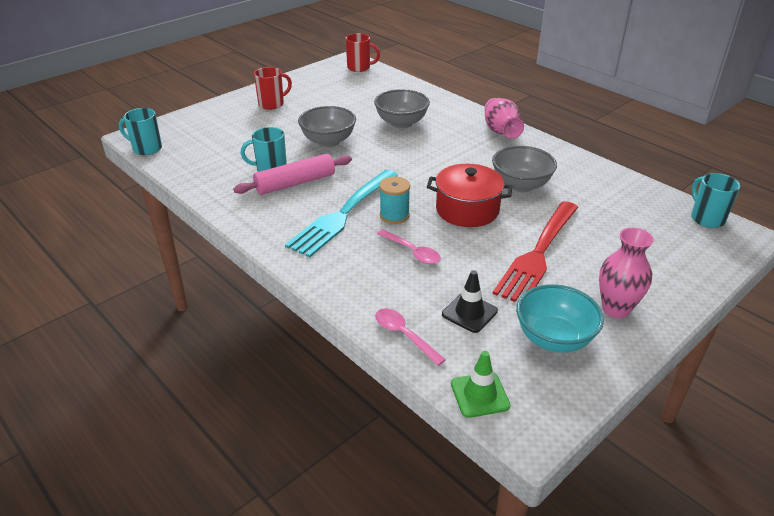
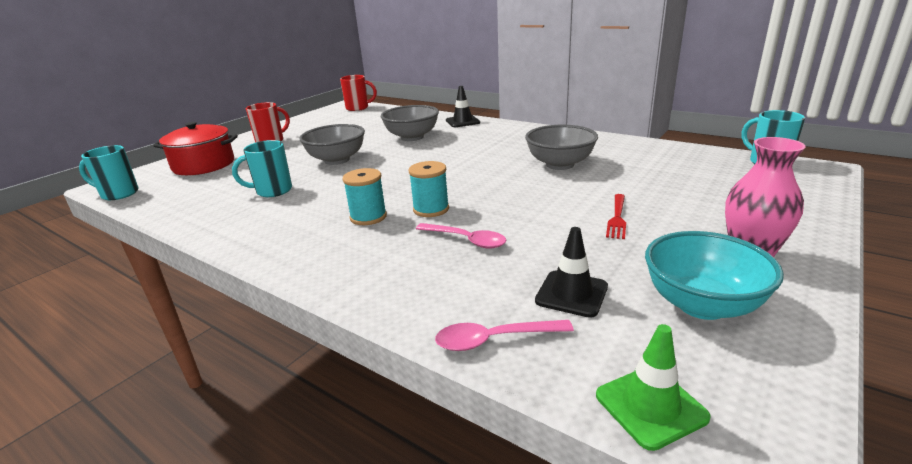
camera: 10 degrees left, 10 degrees down
pink rolling pin [233,154,352,195] -> none
turquoise fork [285,170,398,258] -> turquoise spool [343,168,387,225]
pink spoon [375,308,446,366] -> pink spoon turned 45 degrees counterclockwise [435,320,574,351]
red pot [427,164,512,227] -> red pot moved to [153,122,238,175]
pink vase [485,98,524,139] -> none
red fork [493,201,578,302] -> red fork [606,194,626,239], size x0.44
none -> black traffic cone [446,86,480,127]

